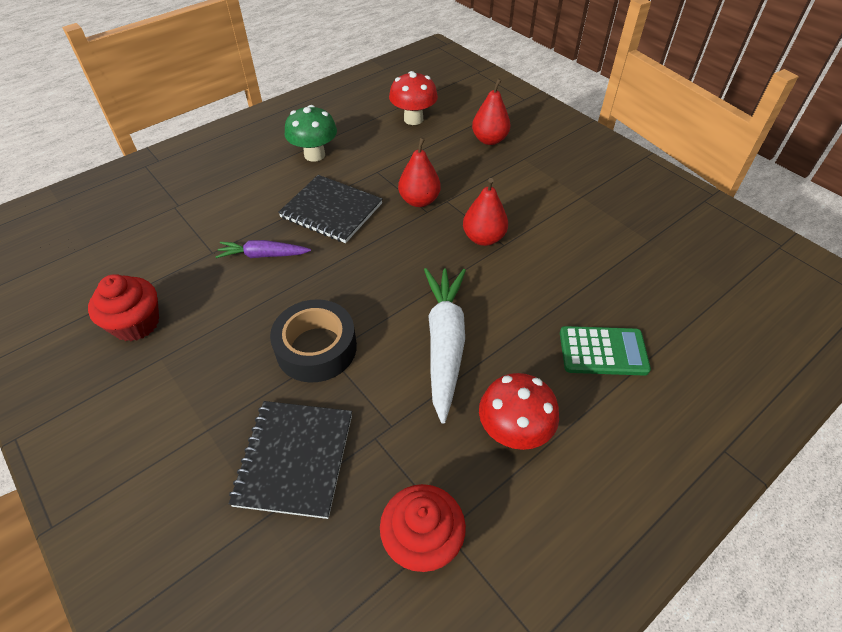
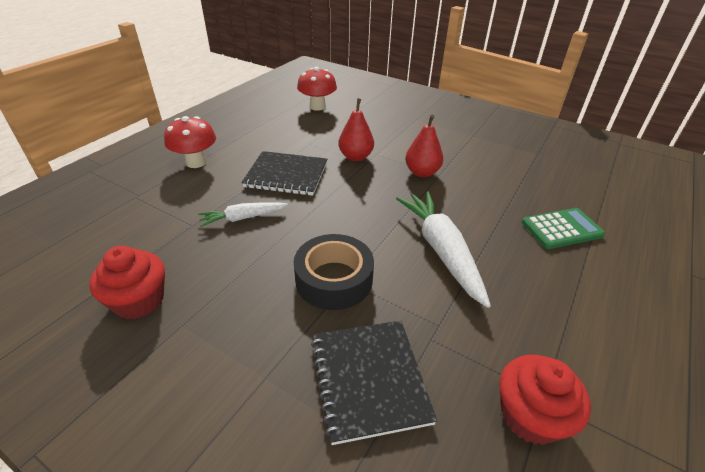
camera: 20 degrees left, 10 degrees down
purple carrot [215,240,311,258] -> white carrot [198,202,288,227]
green mushroom [285,105,337,162] -> none
red pear [472,78,510,145] -> none
red mushroom [479,373,559,450] -> red mushroom moved to [164,116,216,168]

